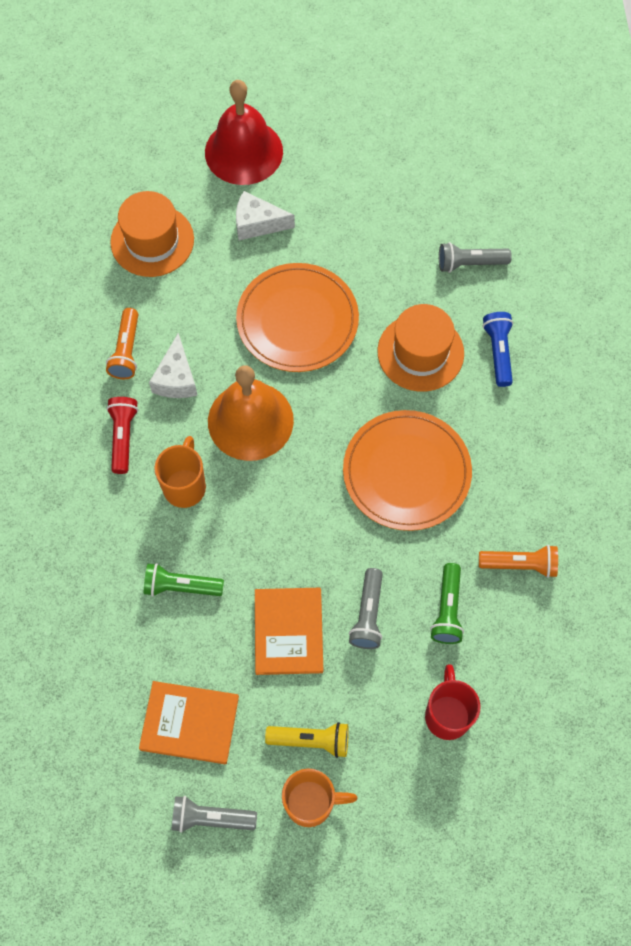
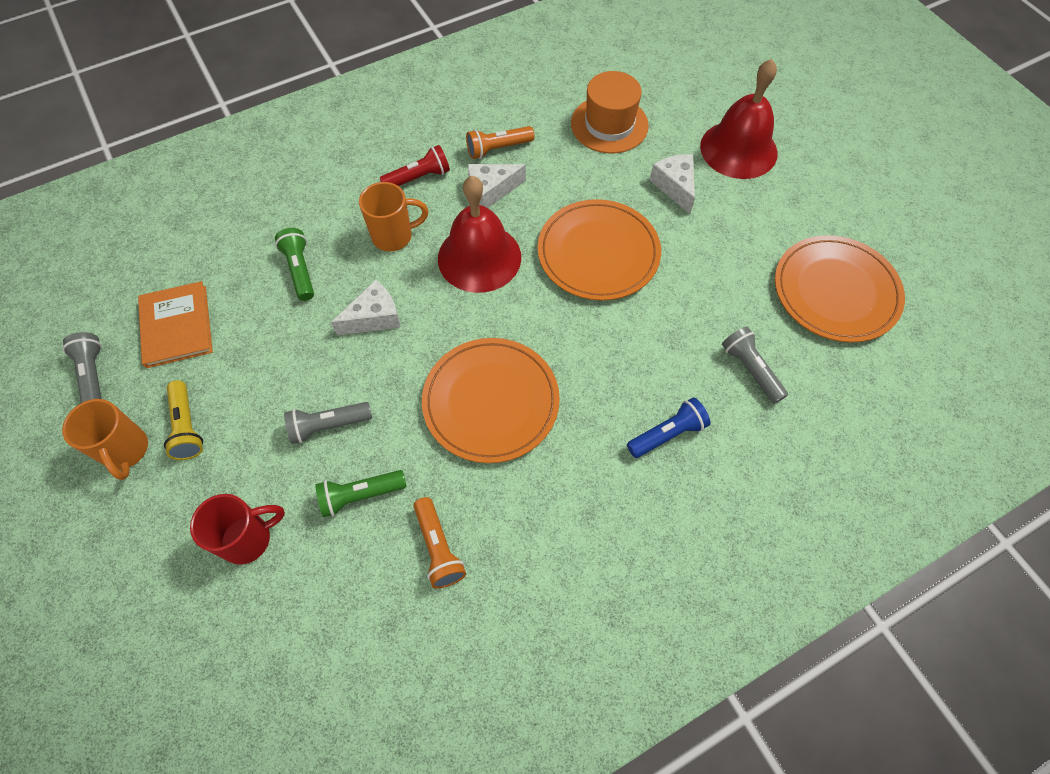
camera: 65 degrees right, 5 degrees down
orange bell [208,365,294,461] -> red bell [438,176,521,293]
orange book [255,588,323,675] -> none
orange hat [378,304,464,392] -> none
none -> white cheese [331,279,401,335]
none -> orange plate [775,235,905,342]

